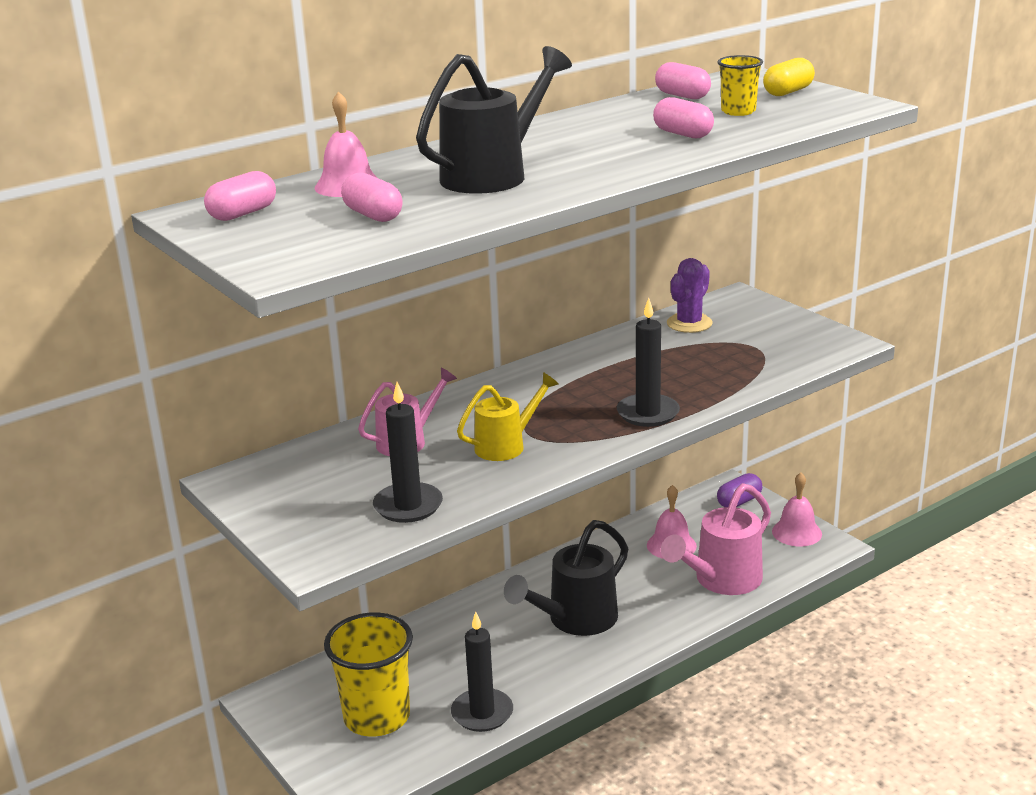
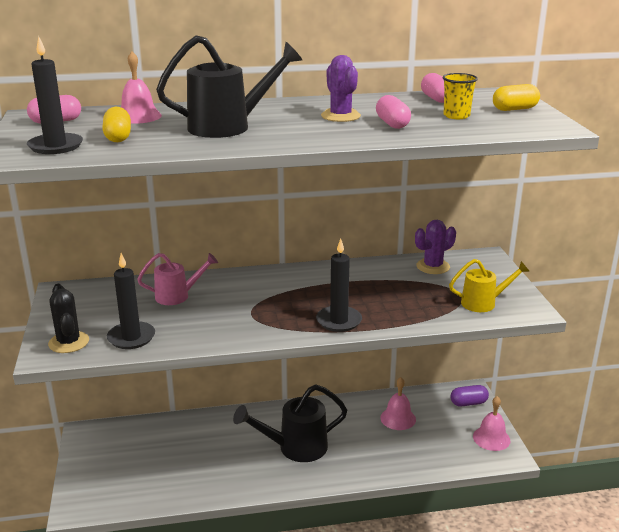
camera: 25 degrees right, 0 degrees up
yellow cup [324,612,413,737] -> none
pink capsule [341,173,403,222] -> yellow capsule [102,107,131,142]
black candle [451,612,513,732] -> black candle moved to [27,36,83,154]
yellow watering can [457,372,558,461] -> yellow watering can moved to [449,259,530,312]
pink watering can [661,483,771,595] -> none
none -> black cactus [48,284,89,353]
none -> purple cactus [321,55,361,122]

